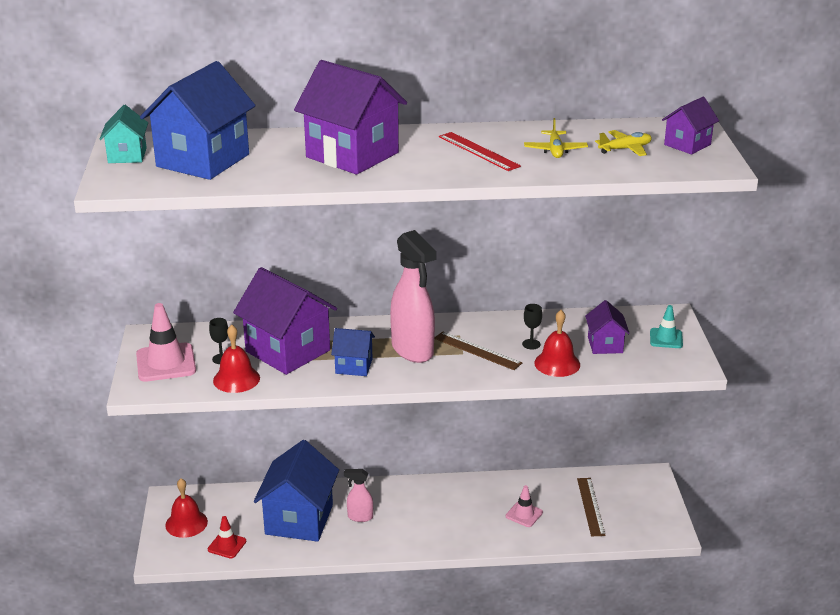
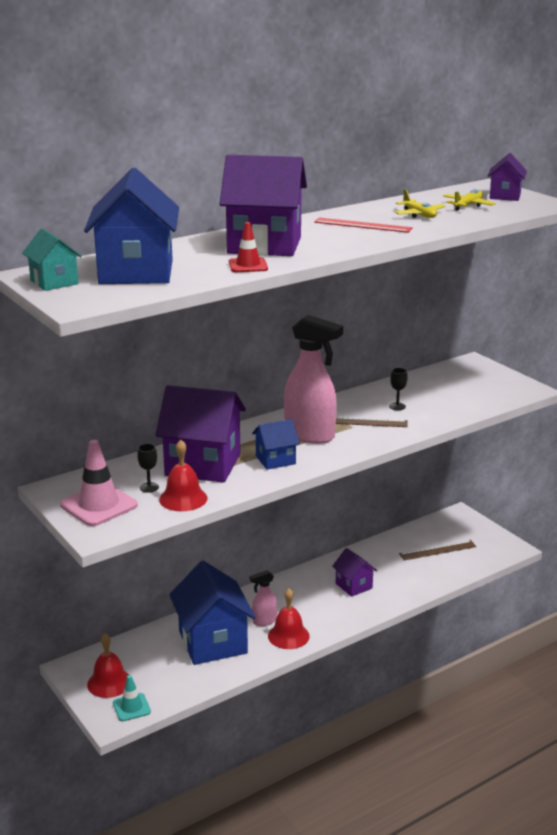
camera: 30 degrees left, 5 degrees down
red traffic cone [208,516,246,558] -> red traffic cone moved to [229,222,268,272]
pink traffic cone [506,485,543,527] -> none
red bell [534,310,580,377] -> red bell moved to [268,589,310,649]
brown ruler [577,478,606,536] -> brown ruler turned 75 degrees counterclockwise [399,540,476,560]
purple house [585,300,630,354] -> purple house moved to [332,548,377,597]
turquoise traffic cone [650,305,683,348] -> turquoise traffic cone moved to [113,675,151,721]

